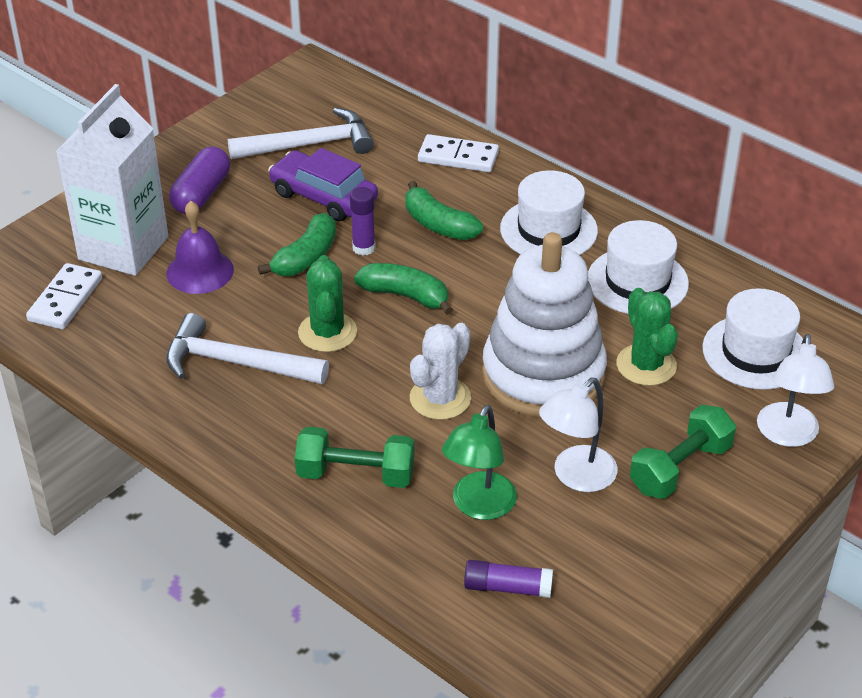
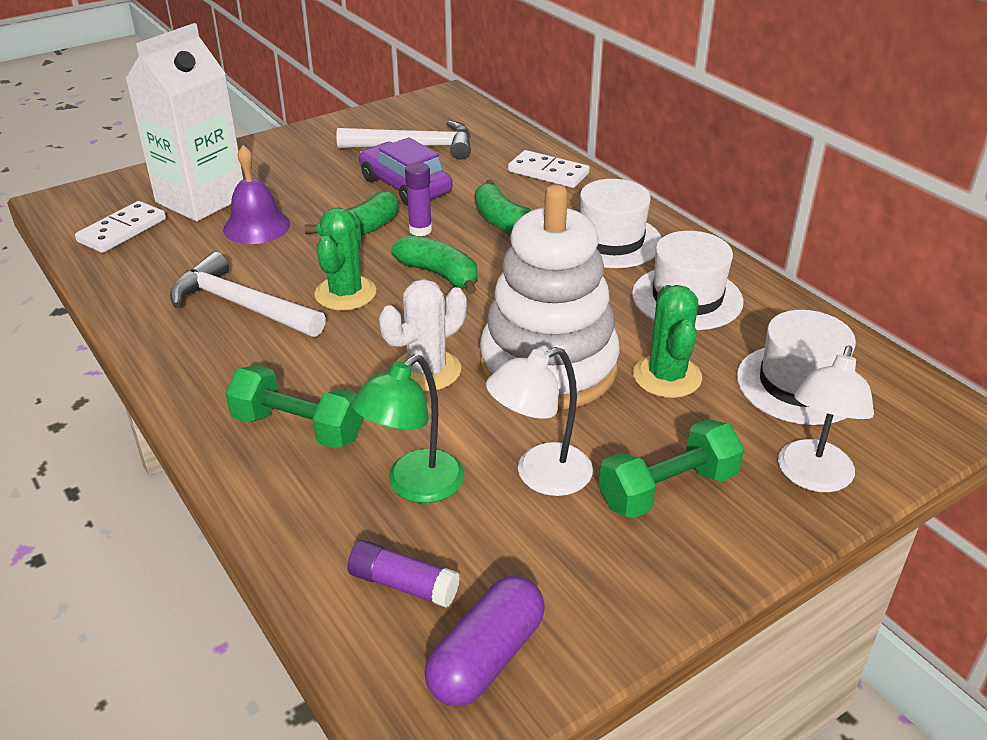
camera: 15 degrees right, 5 degrees down
purple capsule [169,146,230,214] -> purple capsule moved to [424,576,545,706]

